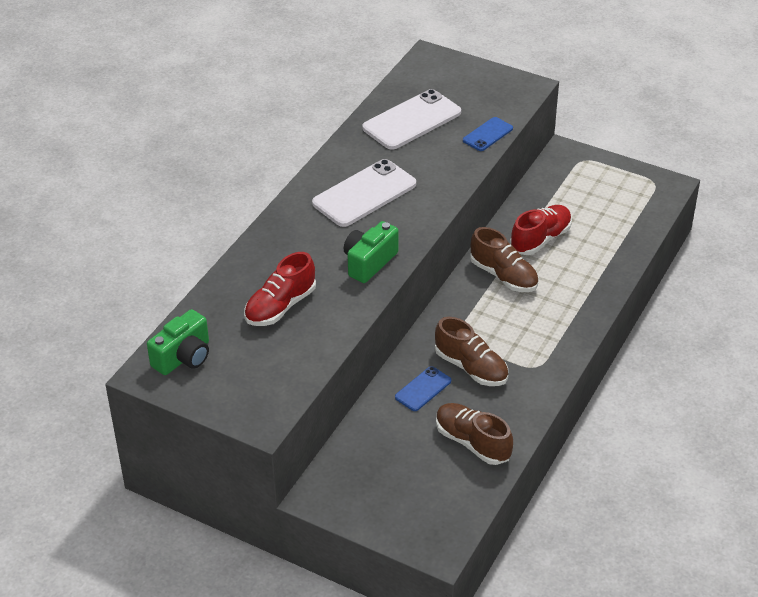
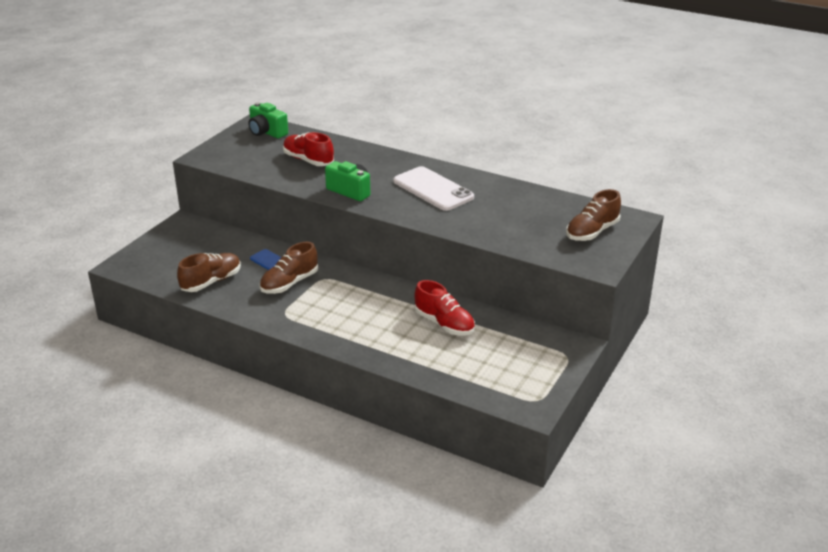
camera: 90 degrees right, 10 degrees down
white phone [362,89,461,150] -> none
blue phone [463,117,513,151] -> none
brown shoe [470,227,539,292] -> brown shoe moved to [566,189,621,241]

